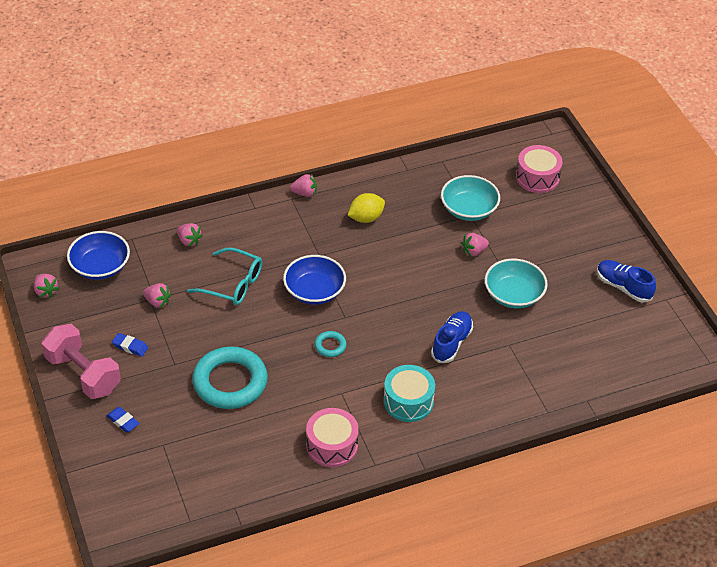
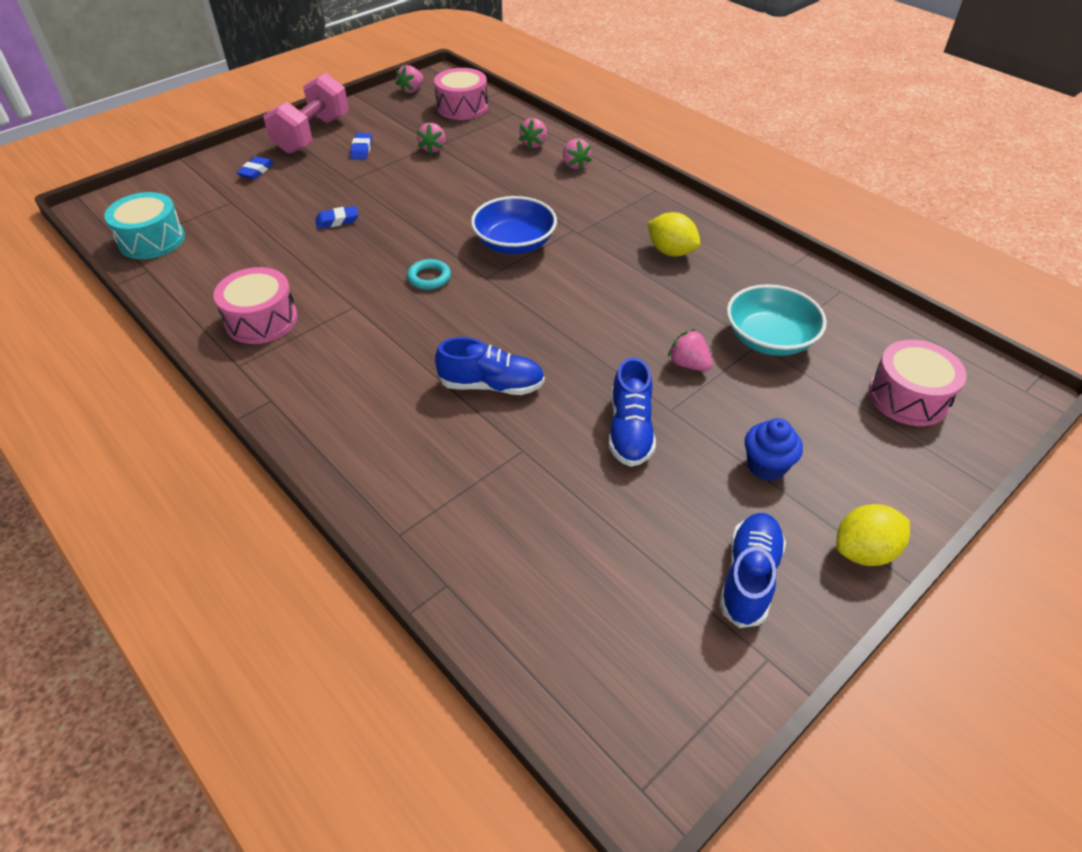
camera: 70 degrees right, 0 degrees up
blue bowl [67,231,130,280] -> pink drum [434,68,488,120]
turquoise glasses [187,248,262,305] -> none
turquoise ring [192,346,268,409] -> blue eraser [315,206,359,229]
pink strawberry [290,174,317,197] -> pink strawberry moved to [563,139,592,170]
turquoise drum [384,365,435,422] -> turquoise drum moved to [104,192,185,259]
turquoise bowl [485,259,548,308] -> blue shoe [609,357,656,467]
none -> blue cupcake [745,418,803,481]
none -> yellow lemon [836,504,910,566]

